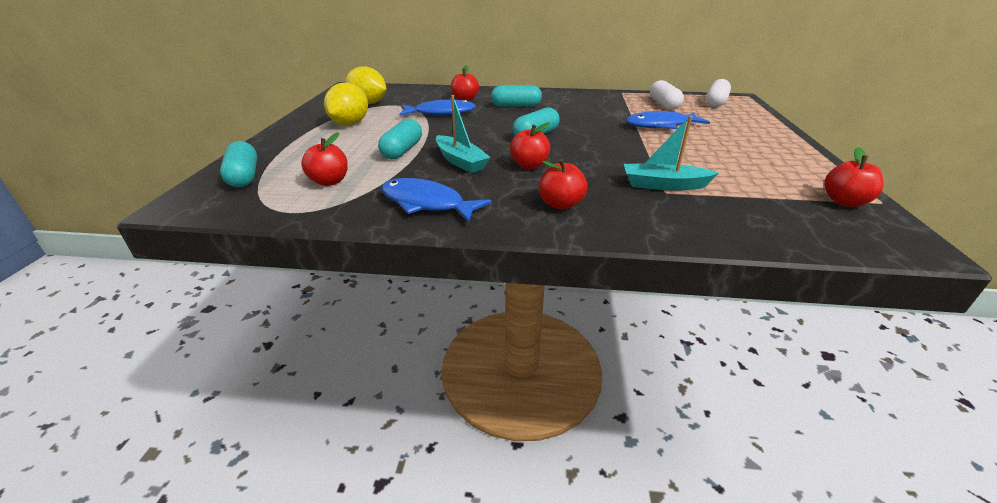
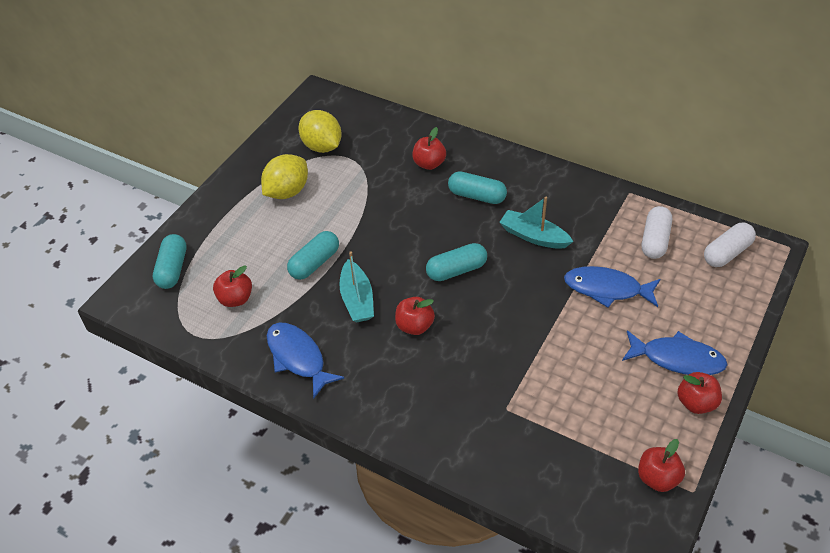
camera: 25 degrees right, 15 degrees up
blue fish [399,99,476,116] -> blue fish moved to [622,330,728,375]
red apple [539,159,587,210] -> red apple moved to [677,372,722,414]
turquoise boat [624,116,719,191] -> turquoise boat moved to [499,197,574,249]

